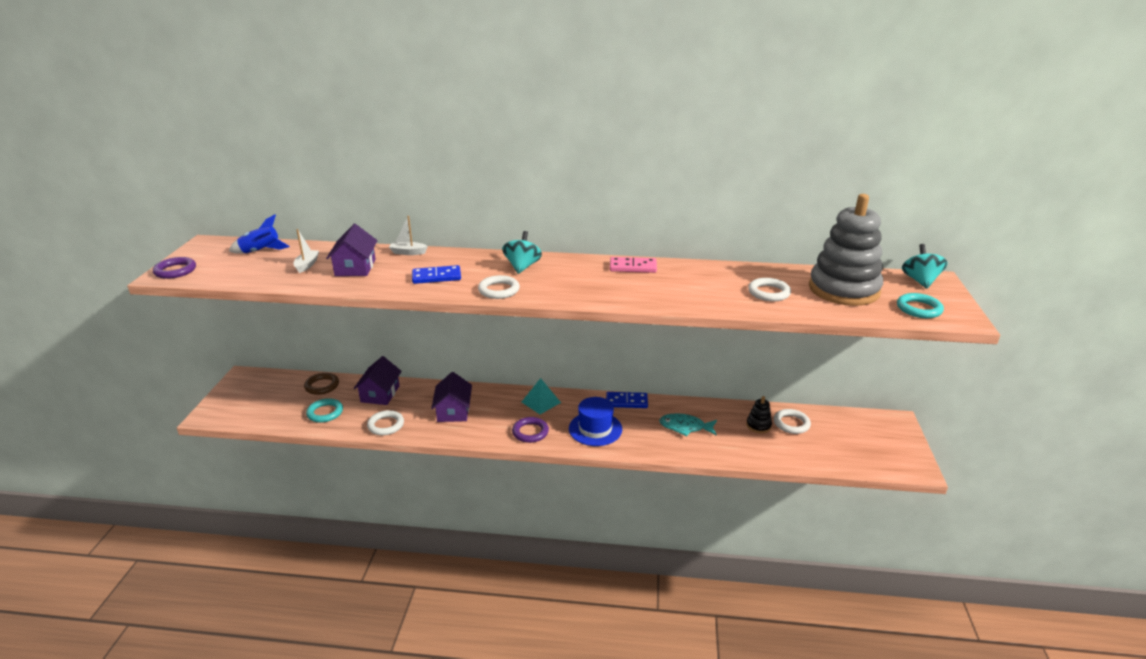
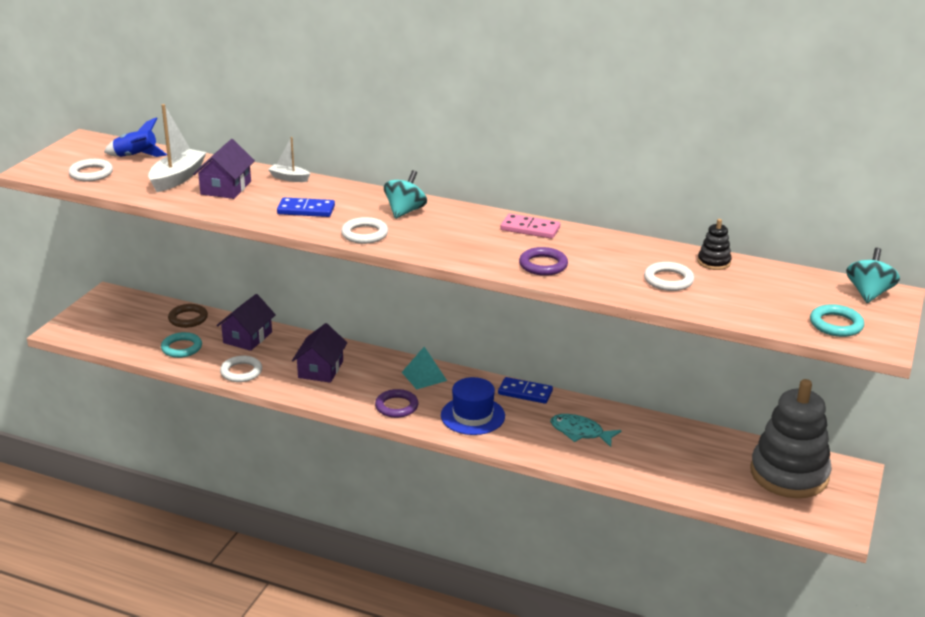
camera: 15 degrees right, 0 degrees up
purple ring [153,257,196,279] -> purple ring moved to [519,247,568,276]
white boat [294,229,319,273] -> white boat [148,104,206,192], size x1.80
black stacking toy [746,396,772,433] -> black stacking toy moved to [697,219,732,270]
white ring [774,409,811,434] -> white ring moved to [69,159,113,181]
grey stacking toy [809,194,883,306] -> grey stacking toy moved to [750,379,832,498]

